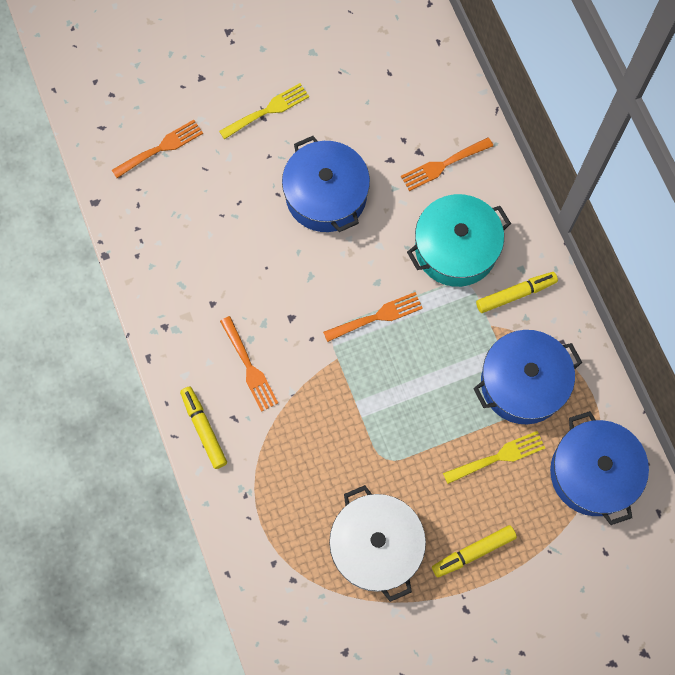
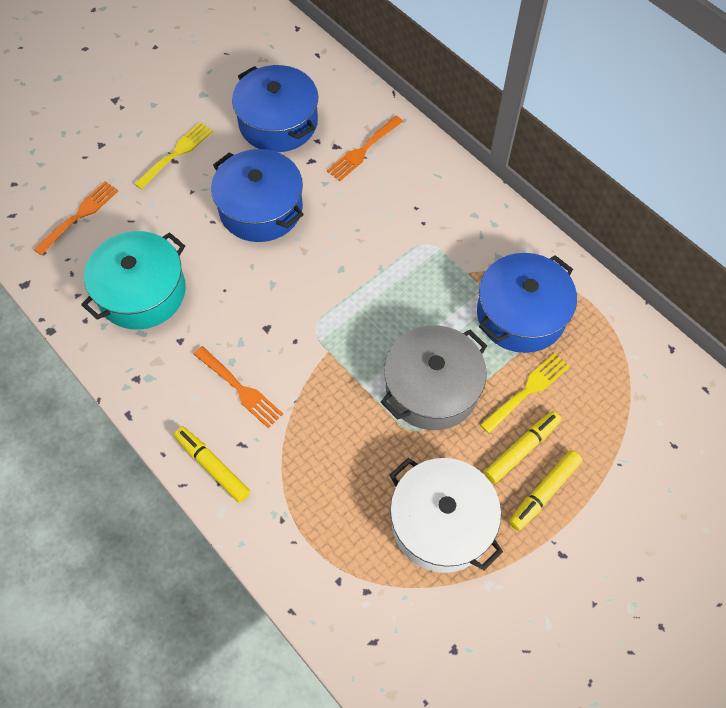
camera: 20 degrees left, 10 degrees down
orange fork [323,292,423,342] -> none
turquoise pot [407,194,511,287] -> turquoise pot moved to [81,231,186,330]
yellow marker [476,272,558,313] -> yellow marker moved to [484,411,561,484]
blue pot [550,411,649,525] -> blue pot moved to [232,65,318,152]
none -> grey pot [381,325,487,430]

